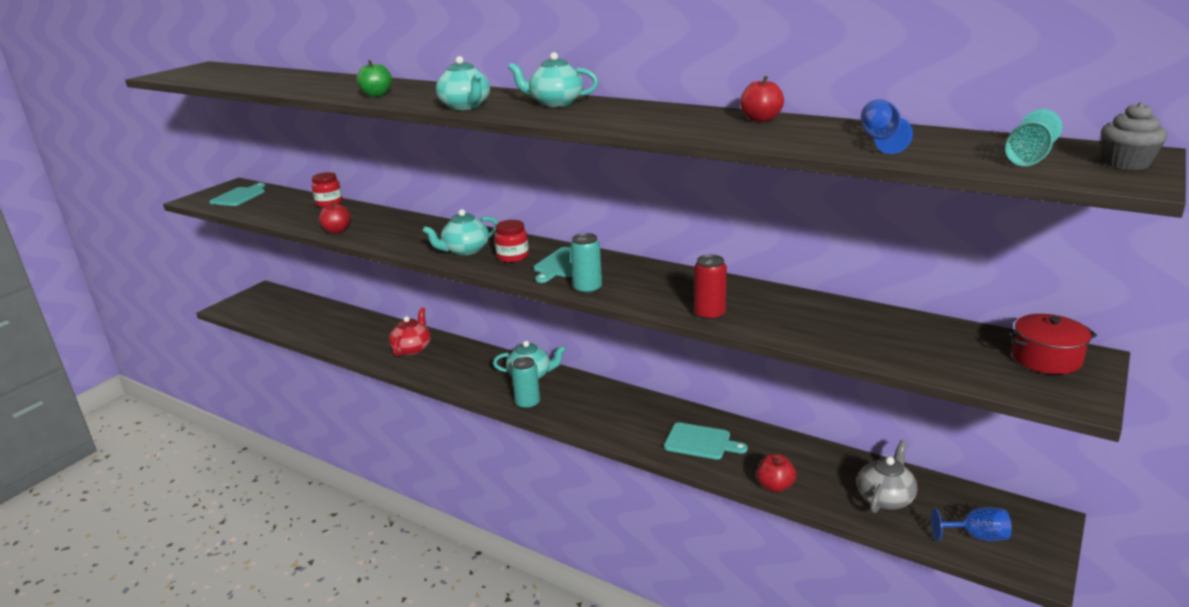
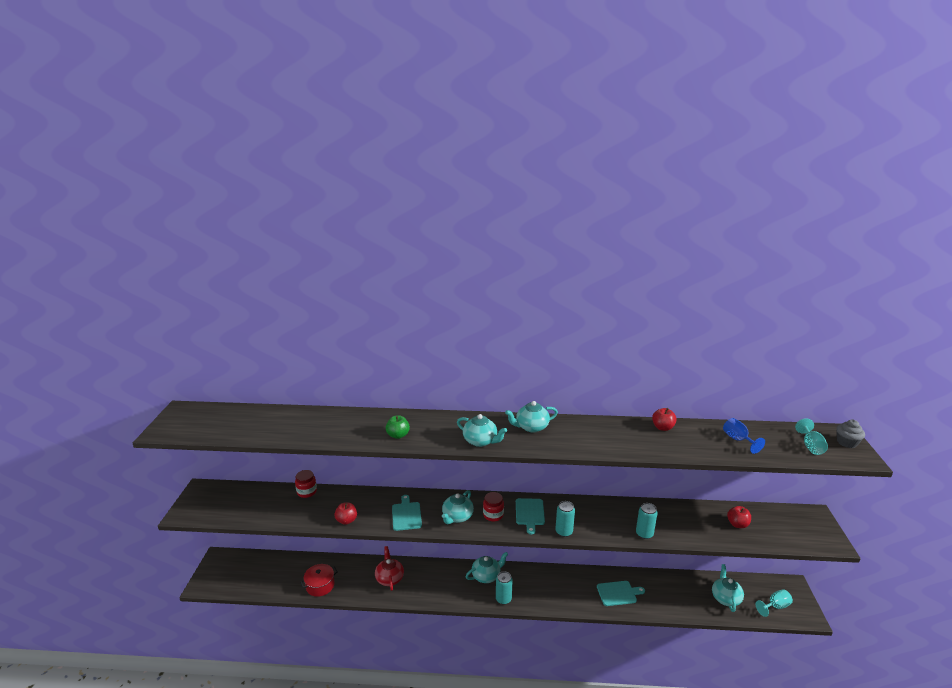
camera: 30 degrees left, 0 degrees up
turquoise cutting board [209,183,265,206] -> turquoise cutting board moved to [392,495,422,531]
red can [694,255,727,321] -> turquoise can [636,503,657,539]
red apple [757,454,796,492] -> red apple moved to [727,506,751,528]
grey teapot [857,440,918,513] -> turquoise teapot [712,564,744,612]
blue goblet [931,507,1012,541] -> turquoise goblet [755,589,793,617]
red pot [1007,314,1097,374] -> red pot moved to [300,564,338,597]

